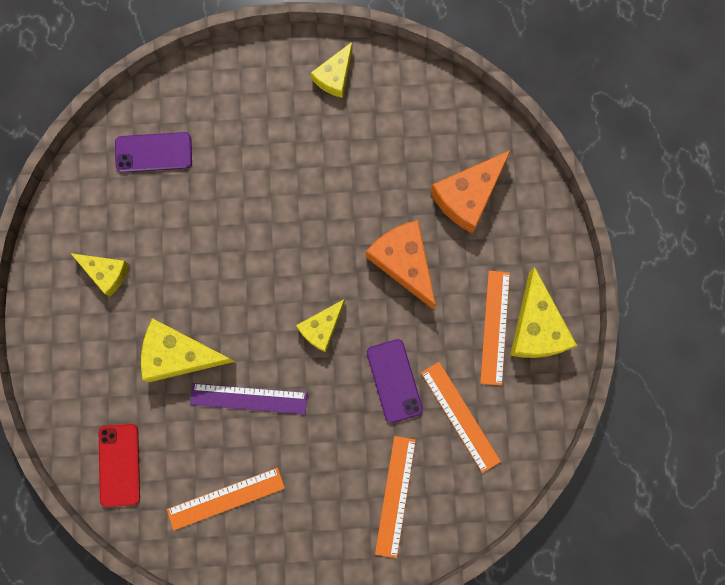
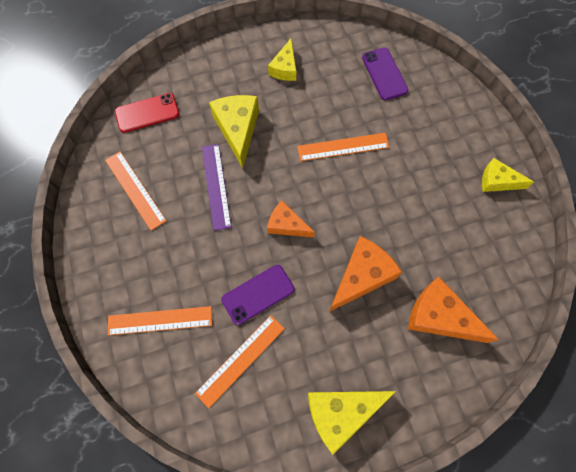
camera: 75 degrees right, 10 degrees down
yellow cheese [296,299,345,352] -> orange cheese [267,201,315,237]
orange ruler [480,271,510,386] -> orange ruler moved to [297,133,389,161]

